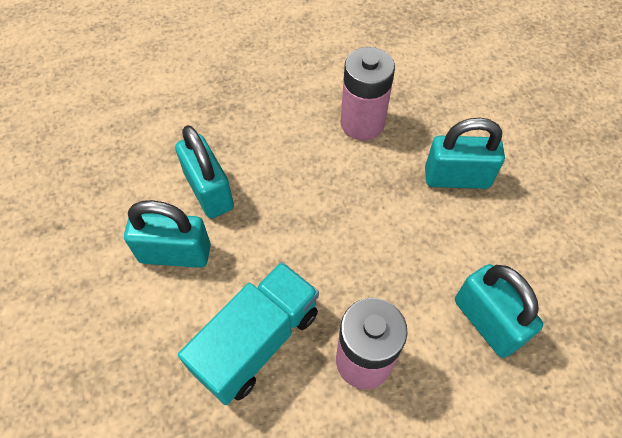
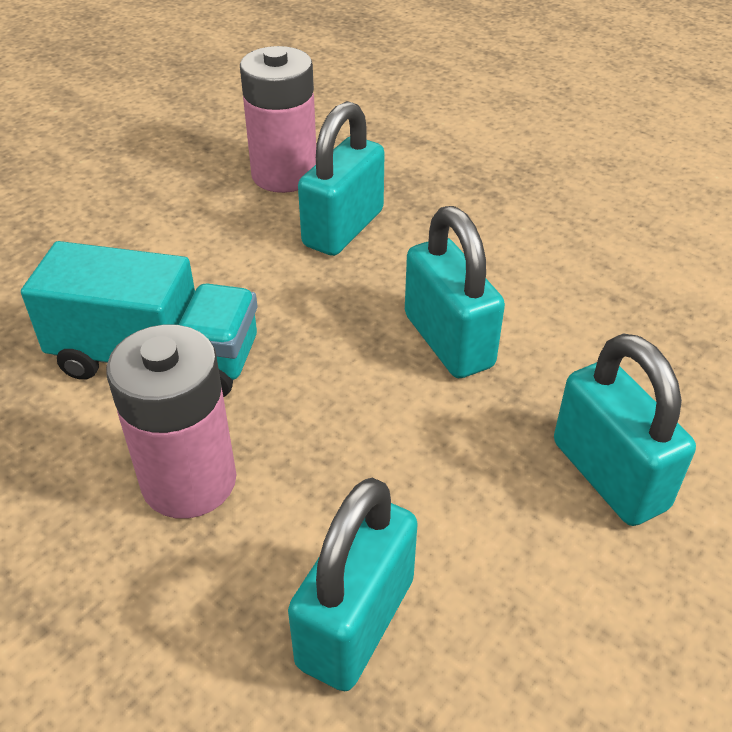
camera: 60 degrees right, 15 degrees down
turquoise padlock [124,200,211,268] -> turquoise padlock moved to [405,206,505,378]
pink battery [340,47,395,141] -> pink battery moved to [240,46,316,193]

